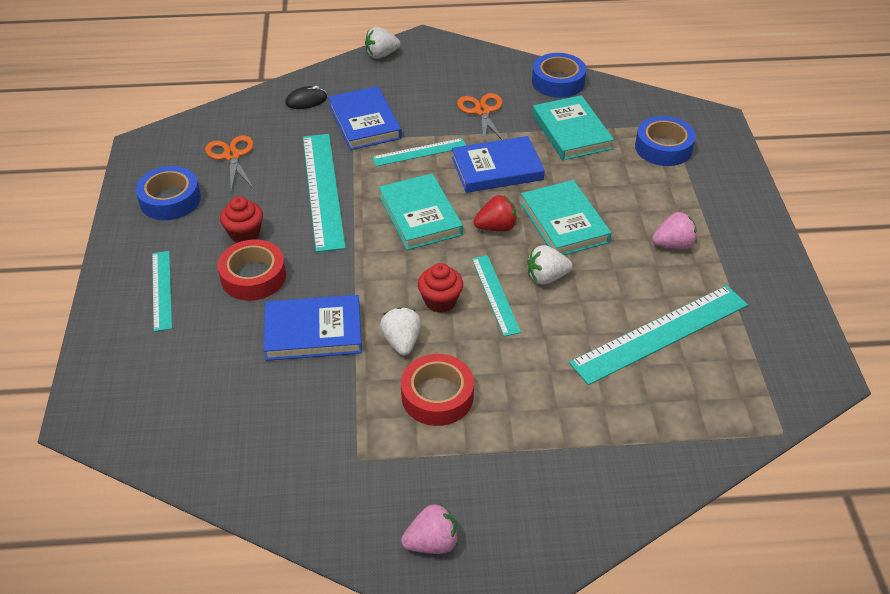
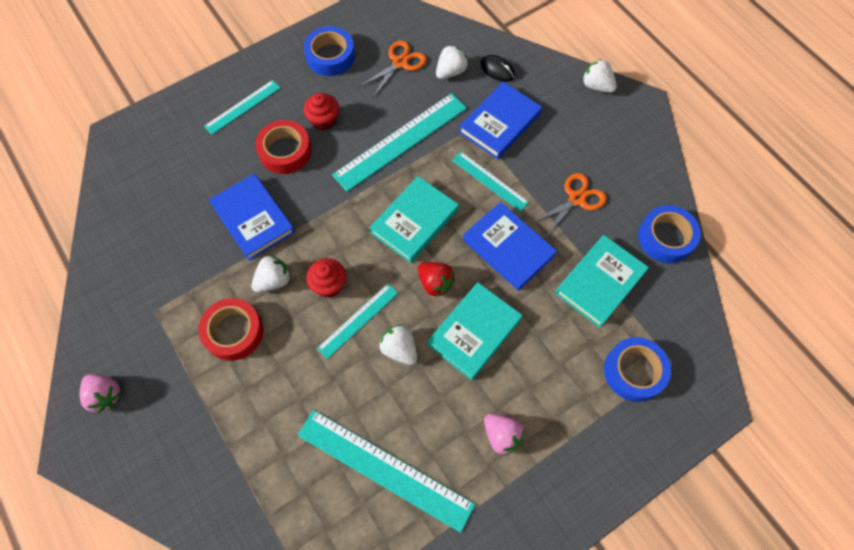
camera: 60 degrees right, 20 degrees up
none -> white strawberry [436,45,468,79]

